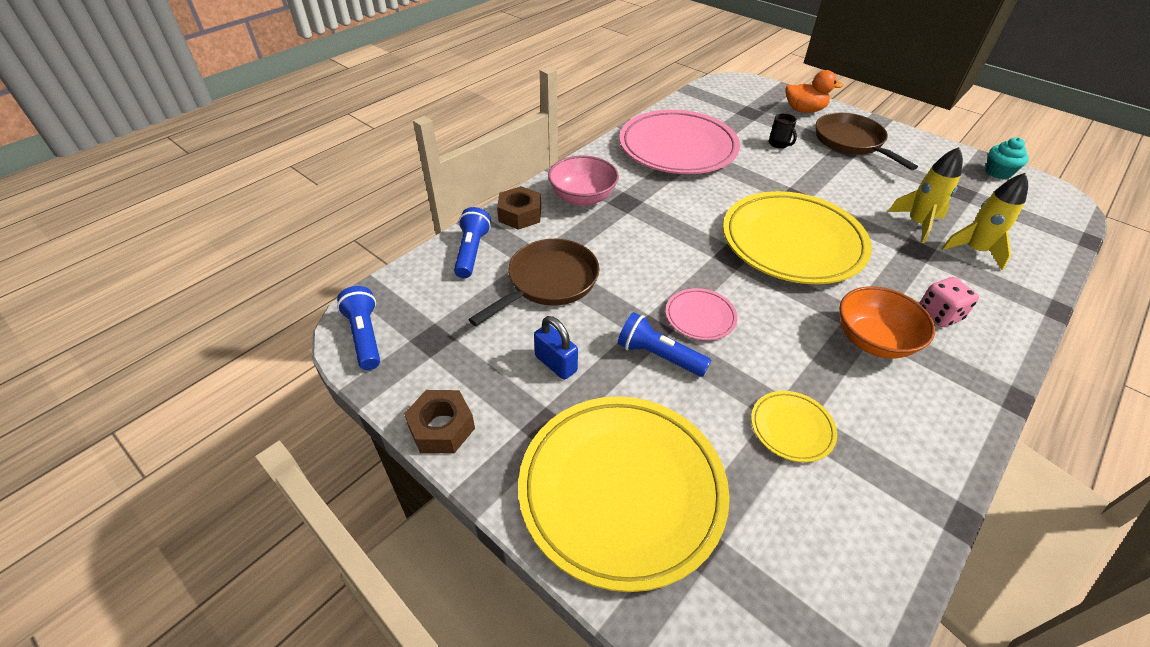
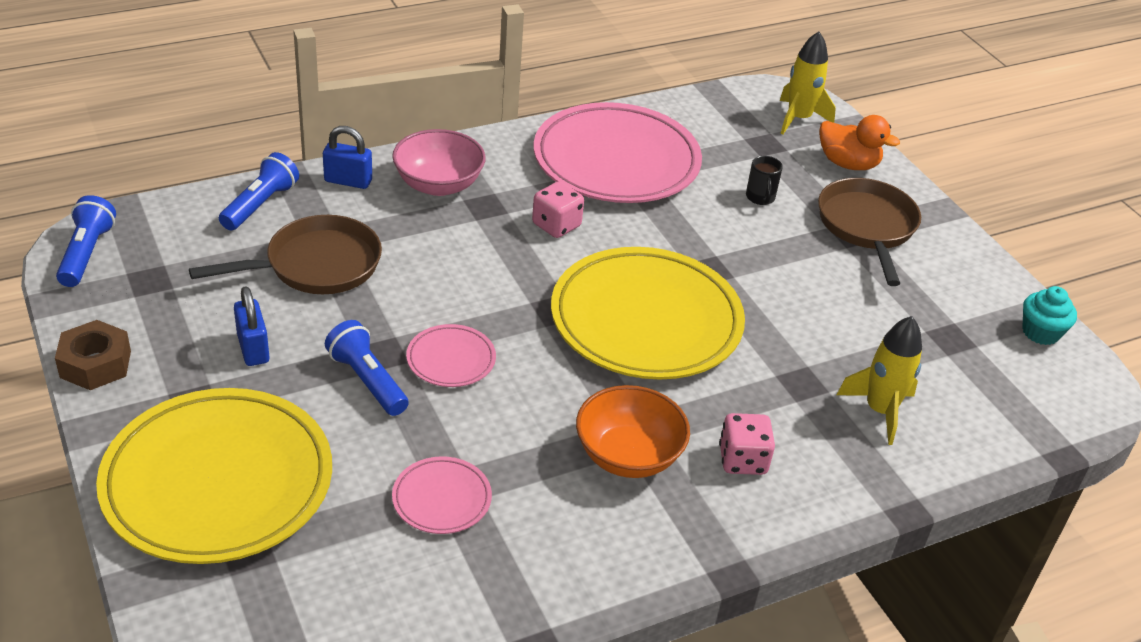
camera: 20 degrees right, 5 degrees down
brown nut [497,186,541,230] -> blue padlock [323,126,372,189]
yellow plate [751,391,837,462] -> pink plate [392,456,492,534]
yellow rocket [888,147,963,243] -> yellow rocket moved to [780,31,836,134]
none -> pink dice [532,181,584,238]

